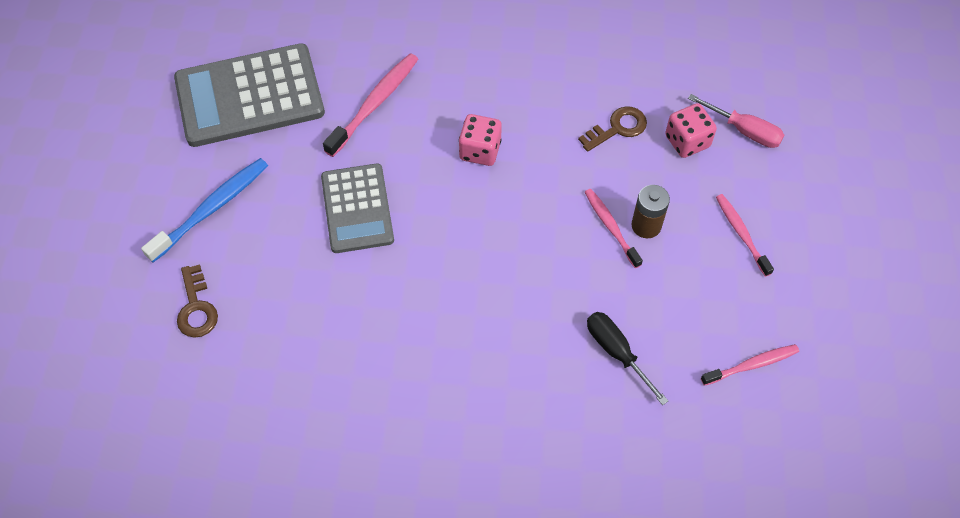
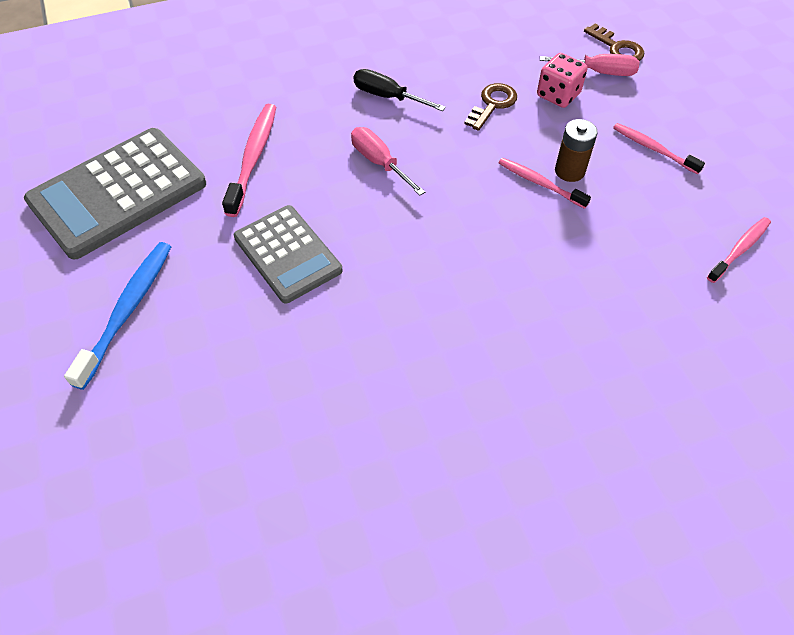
camera: 25 degrees left, 5 degrees down
brown key [177,264,218,338] -> brown key moved to [584,24,644,61]
pink dice [459,114,502,166] -> pink screwdriver [351,127,425,196]
black screwdriver [587,312,668,405] -> black screwdriver moved to [354,69,446,111]

